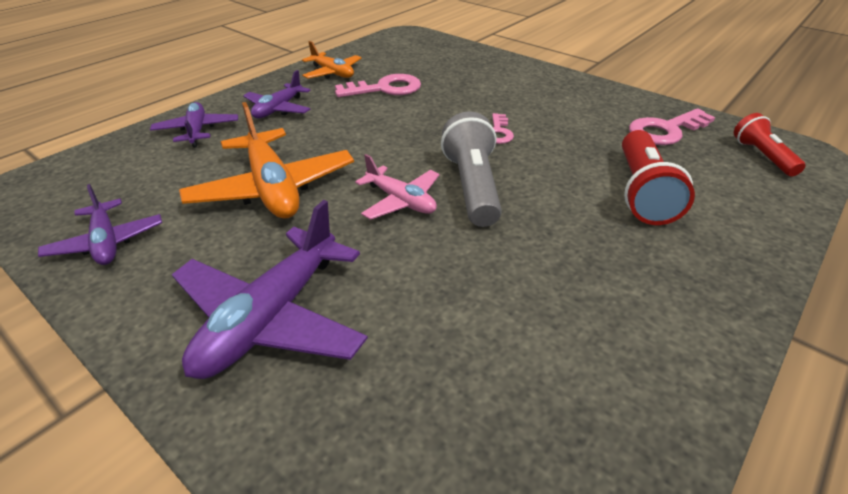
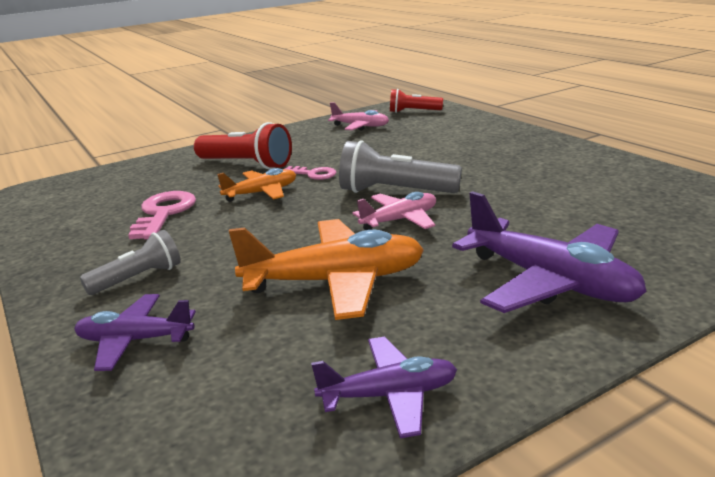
camera: 70 degrees left, 15 degrees down
purple plane [243,70,311,118] -> grey flashlight [80,230,181,295]
orange plane [302,41,362,79] -> orange plane moved to [217,168,296,202]
red flashlight [622,130,695,225] -> red flashlight moved to [194,122,292,169]
pink key [629,109,715,145] -> pink plane [328,102,389,131]

